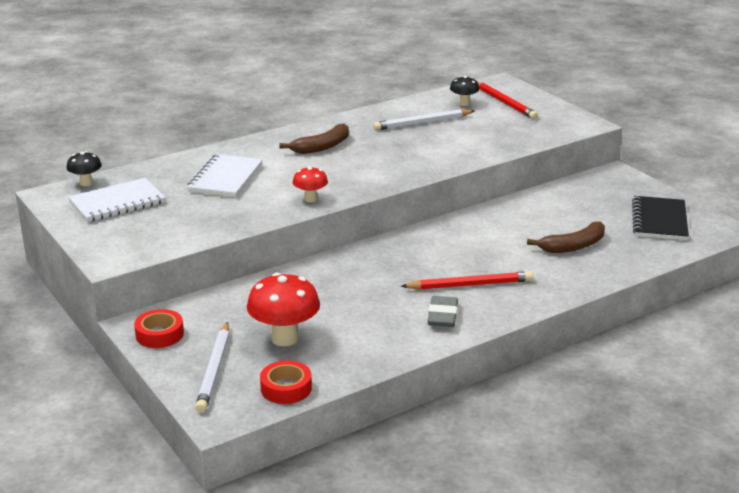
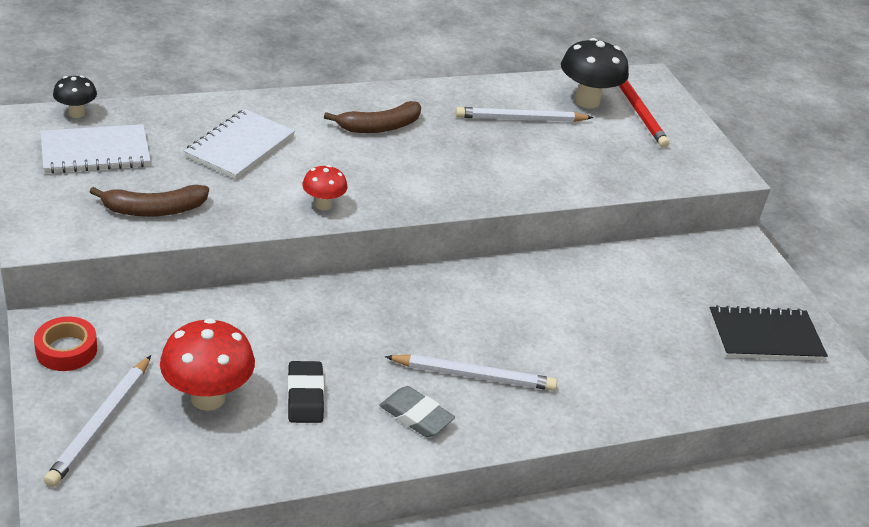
camera: 10 degrees right, 10 degrees up
red tape [260,361,312,404] -> none
red pencil [401,271,533,290] -> white pencil [385,354,557,391]
grey eraser [427,296,458,327] -> grey eraser turned 75 degrees counterclockwise [379,386,455,437]
black mushroom [450,76,480,106] -> black mushroom [561,38,629,108], size x1.79
brown banana [527,221,605,253] -> brown banana moved to [90,185,209,217]
black notebook [632,196,689,240] -> black notebook turned 60 degrees clockwise [709,305,828,361]
none -> black eraser [287,361,324,423]

